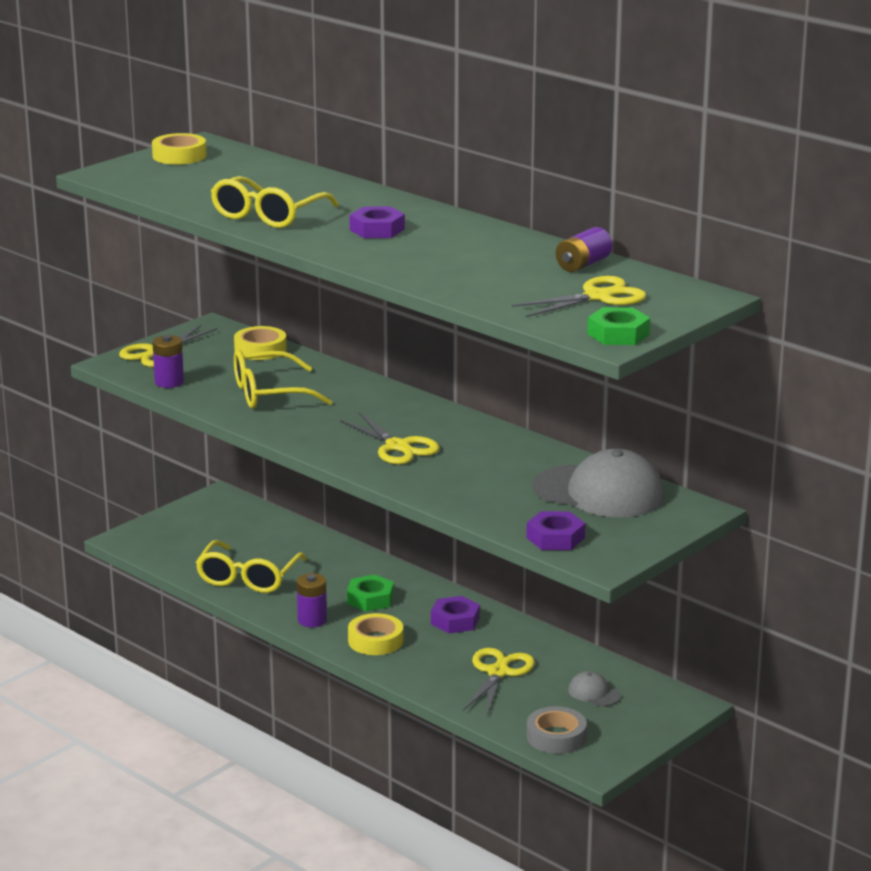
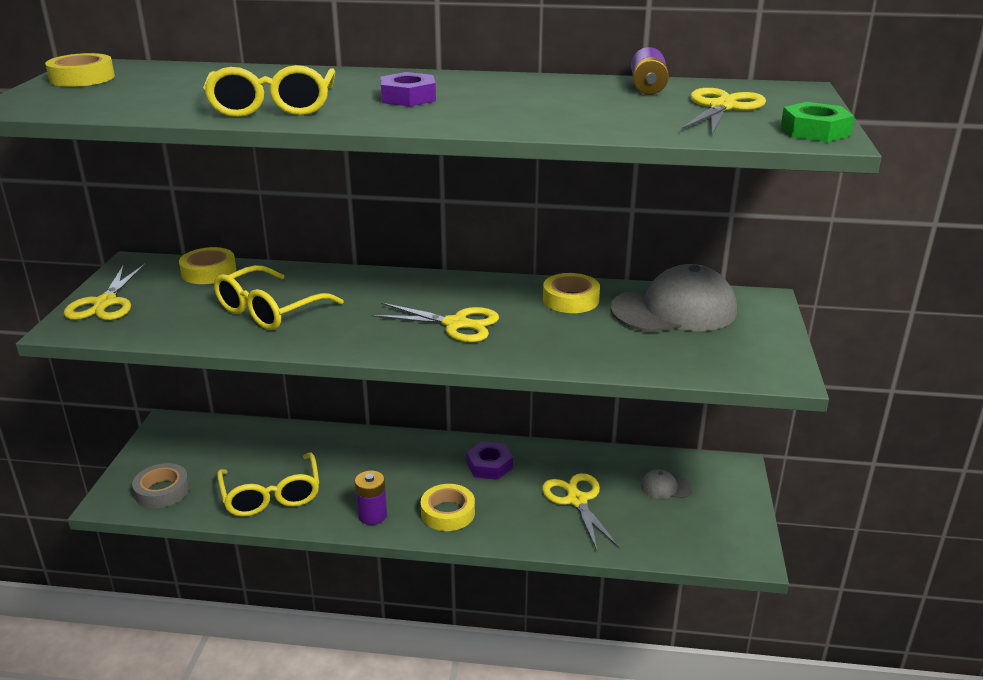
camera: 35 degrees left, 5 degrees up
purple battery [152,335,184,388] -> none
green nut [347,574,394,612] -> none
purple nut [526,511,585,550] -> none
grey tape [527,706,587,754] -> grey tape moved to [132,463,190,508]
none -> yellow tape [543,273,600,313]

